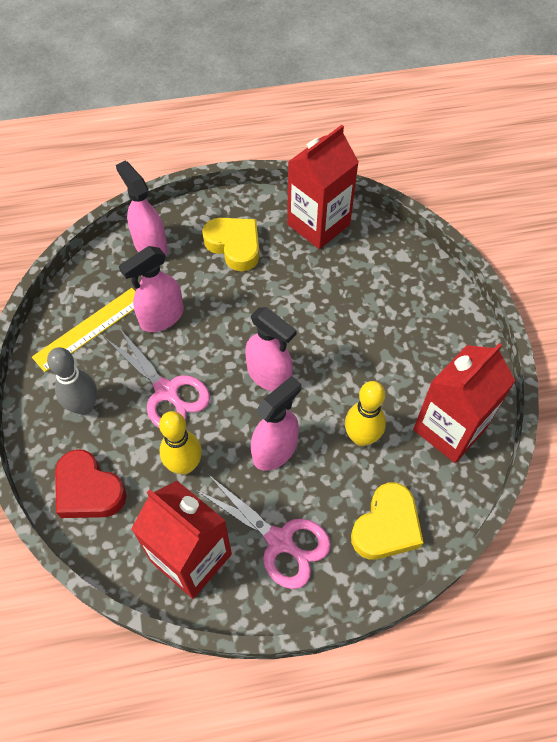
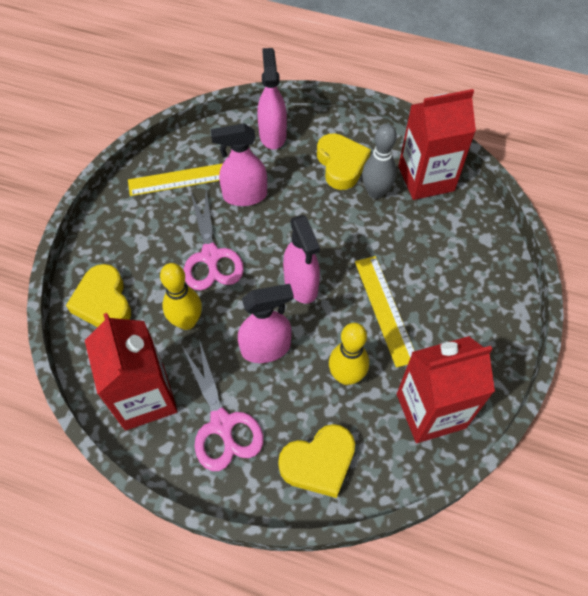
camera: 30 degrees right, 0 degrees up
grey bowling pin [47,347,97,415] -> grey bowling pin moved to [362,124,397,199]
red heart [55,449,127,518] -> yellow heart [66,264,131,327]
none -> yellow ruler [355,256,414,368]

